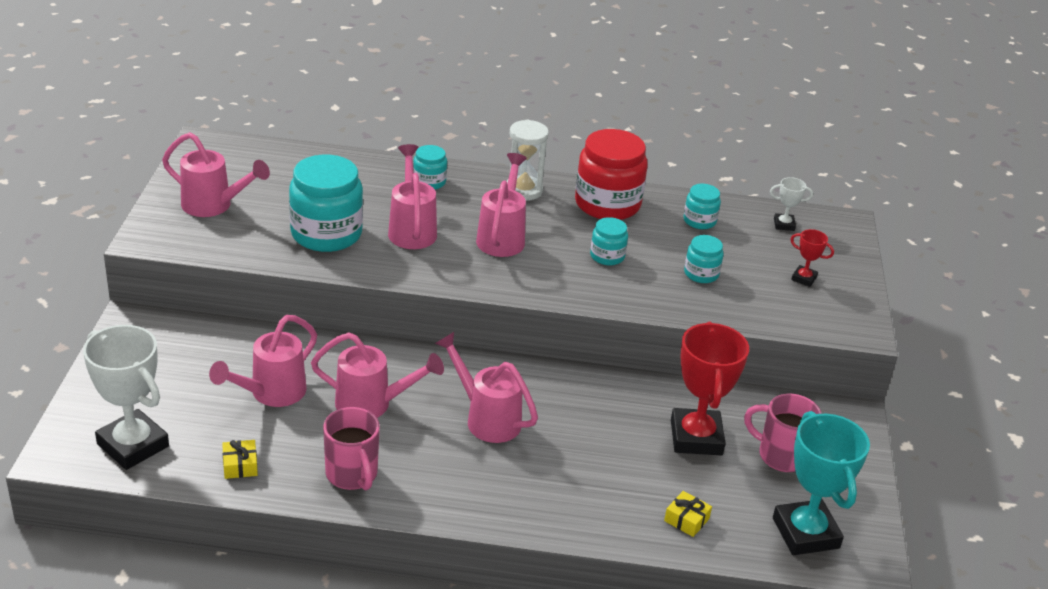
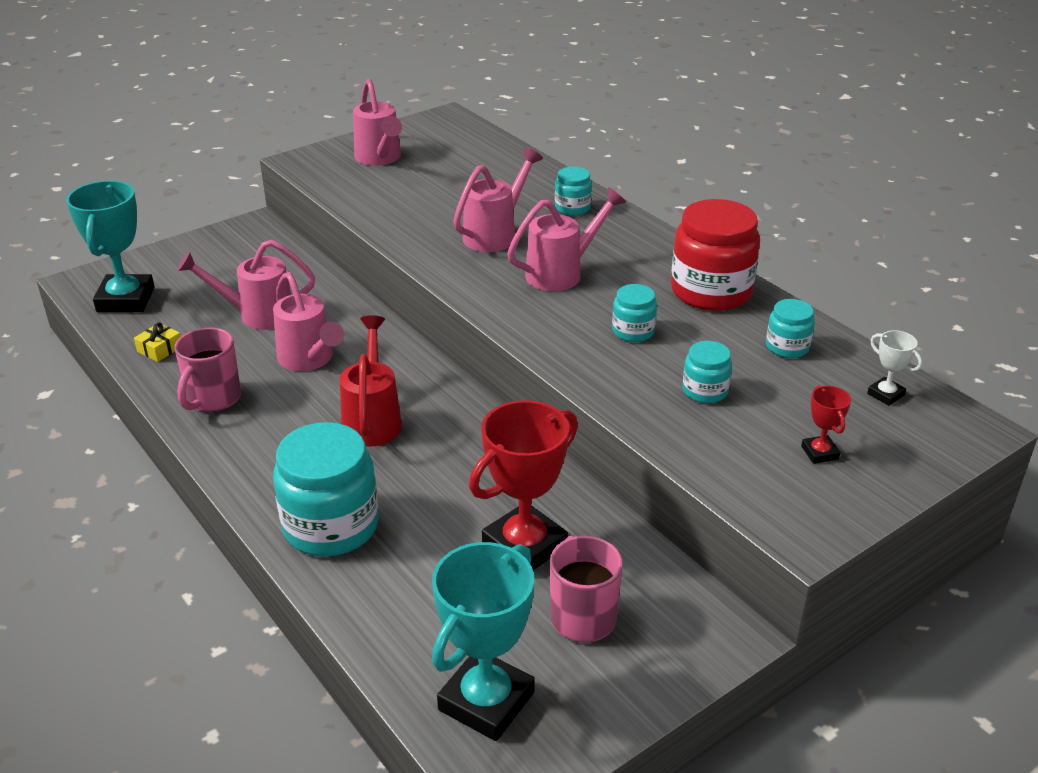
camera: 50 degrees right, 0 degrees up
white trophy [83,325,169,470] -> turquoise trophy [66,180,155,312]
turquoise jar [289,155,363,252] -> turquoise jar moved to [273,422,379,557]
pink watering can [435,332,538,443] -> red watering can [340,315,402,447]
white hourglass [507,119,549,201] -> none
yellow gift [664,491,712,537] -> none

